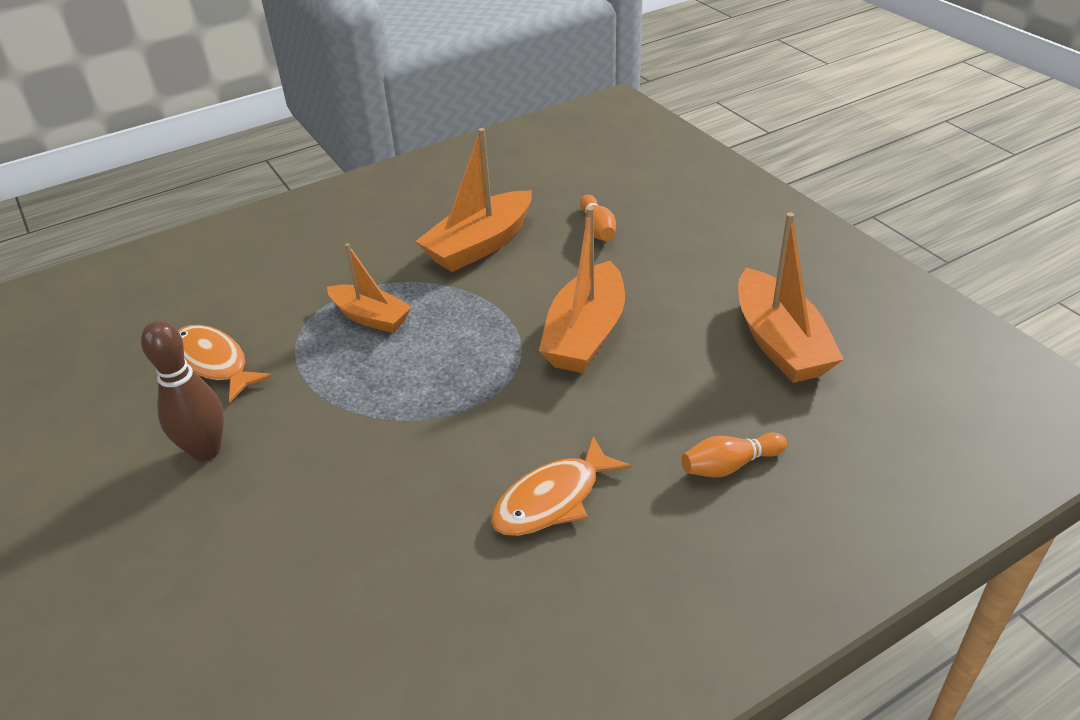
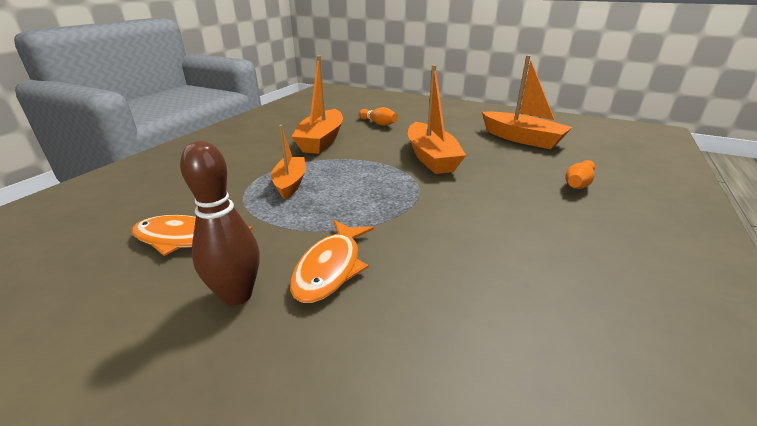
camera: 35 degrees left, 10 degrees down
orange boat [327,243,412,333] -> orange boat turned 90 degrees counterclockwise [271,125,306,199]
orange fish [491,436,631,536] -> orange fish moved to [290,220,374,303]

